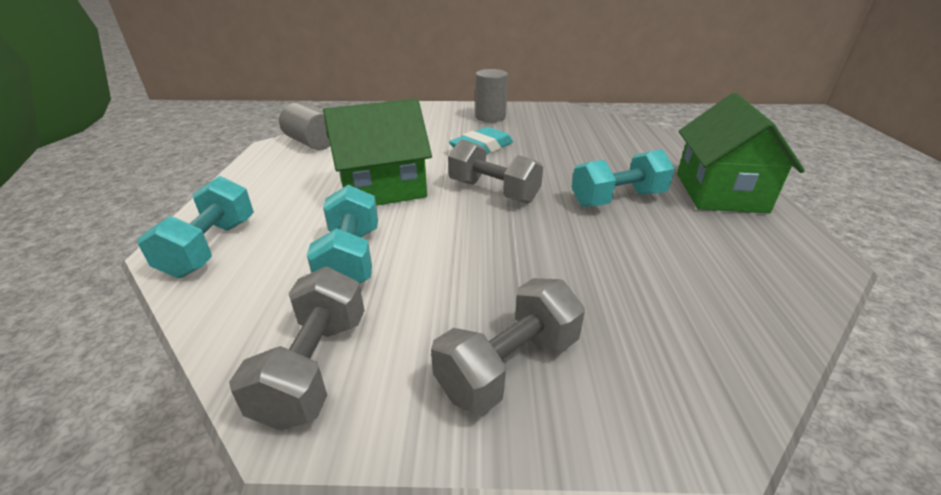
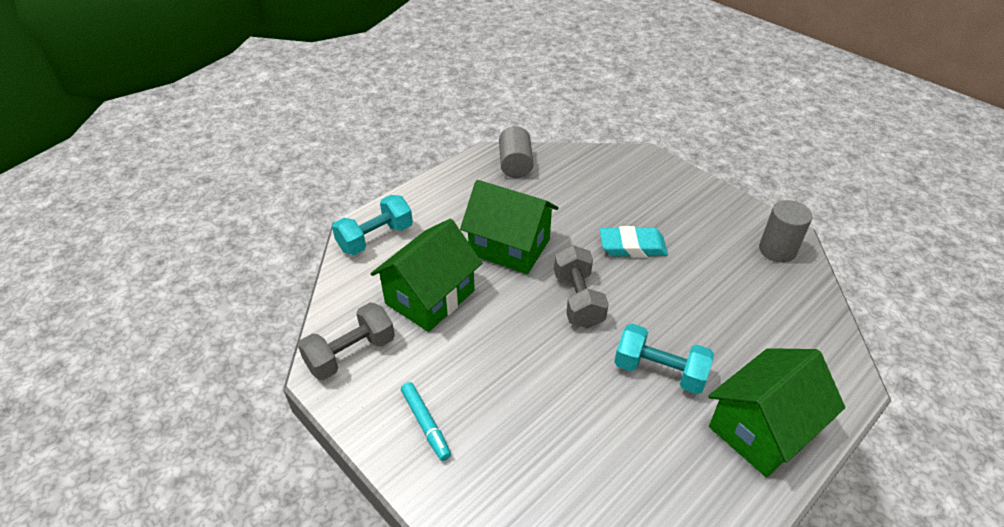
camera: 45 degrees right, 10 degrees up
turquoise dumbbell [307,185,378,284] -> green house [370,219,483,332]
grey dumbbell [431,278,585,415] -> turquoise marker [401,382,451,461]
grey cylinder [475,69,508,122] -> grey cylinder moved to [759,200,813,263]

